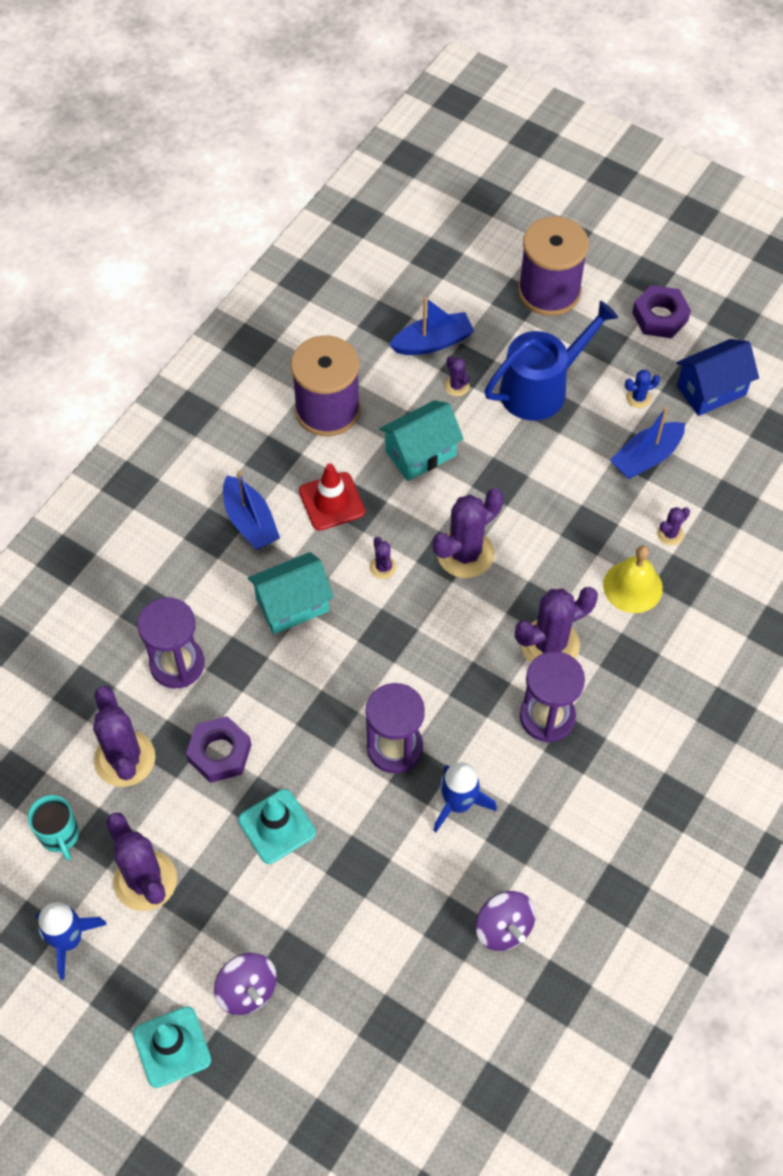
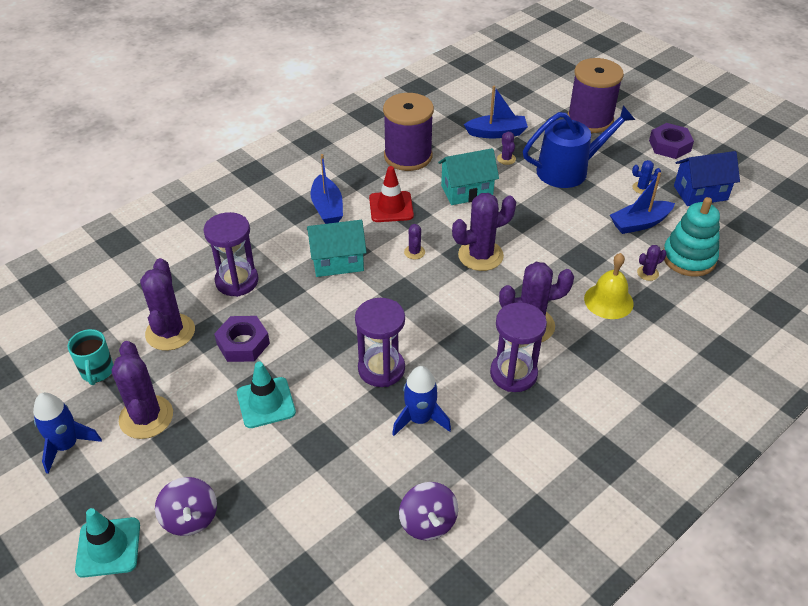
camera: 15 degrees right, 15 degrees down
none -> turquoise stacking toy [663,197,720,277]

